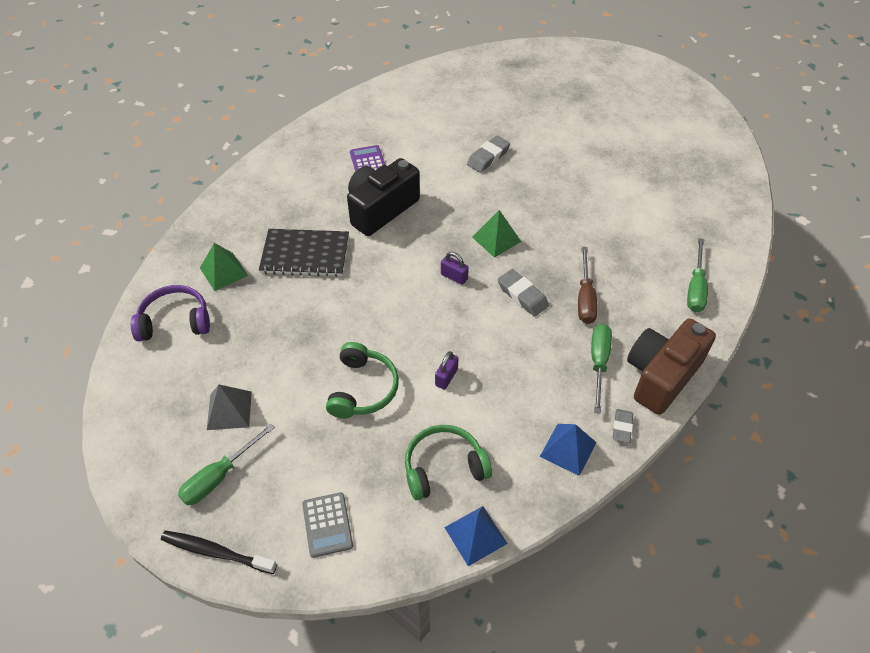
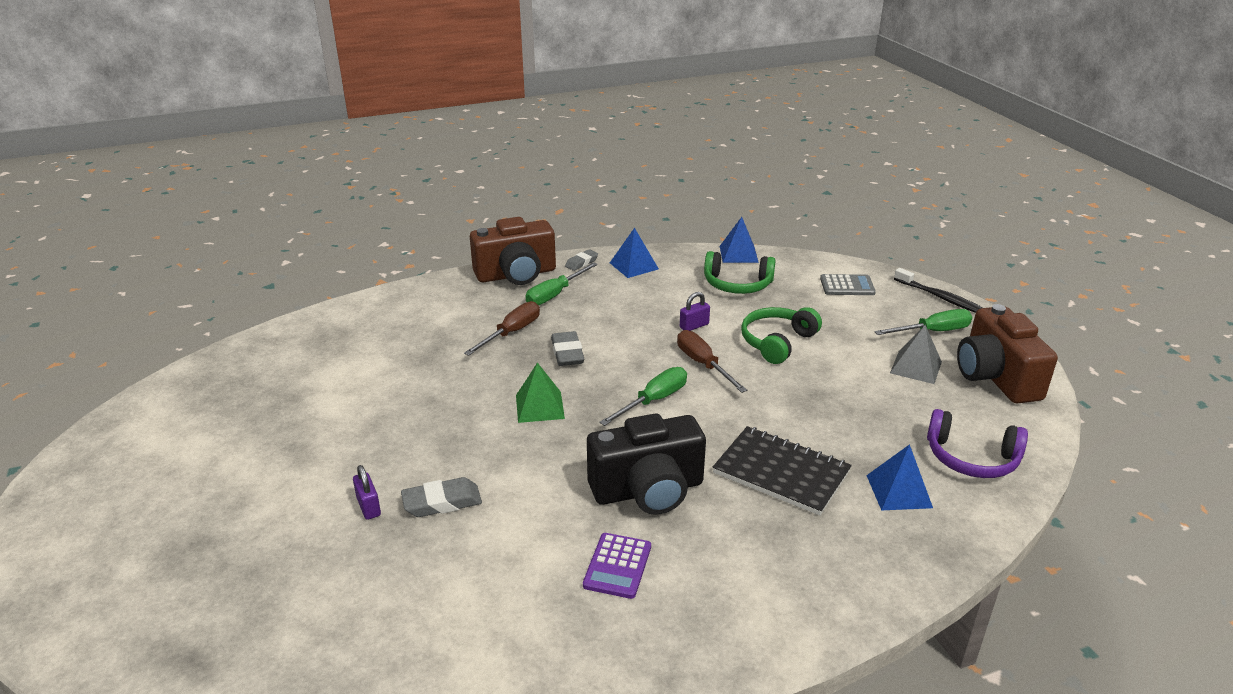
camera: 150 degrees left, 20 degrees down
green pyramid [200,243,248,291] -> blue pyramid [866,444,933,510]
grey calculator [302,492,353,558] -> grey calculator turned 75 degrees clockwise [820,274,876,295]
purple padlock [441,252,469,285] -> purple padlock moved to [353,465,381,520]
green screwdriver [687,238,708,312] -> green screwdriver moved to [599,367,687,426]
none -> brown screwdriver [677,330,747,393]
none -> brown camera [957,304,1058,404]

